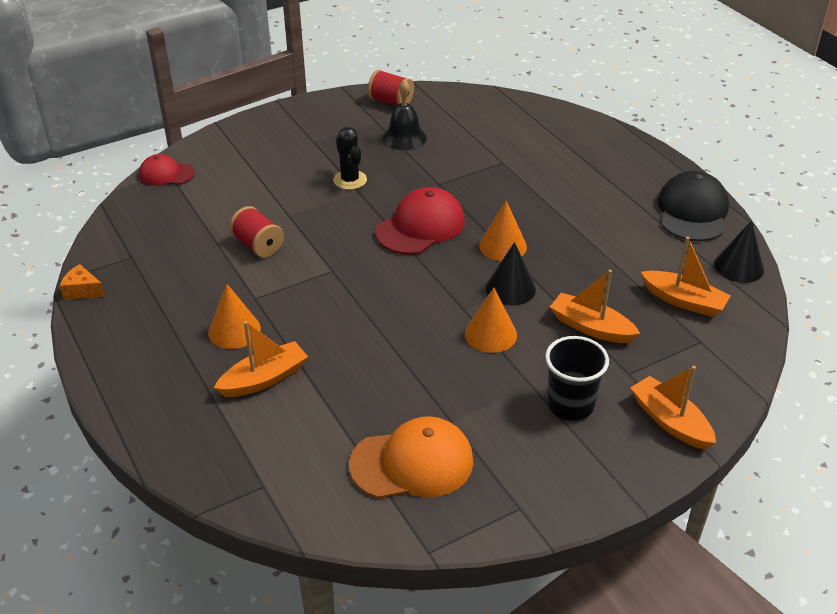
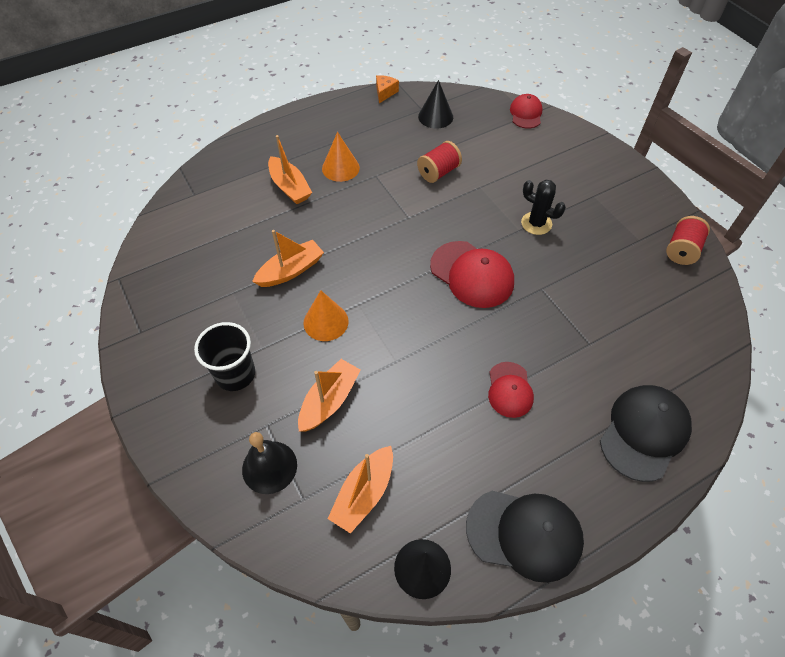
camera: 90 degrees right, 15 degrees up
black cactus [333,127,367,190] -> black cactus turned 60 degrees clockwise [521,180,566,235]
orange cap [349,416,474,499] -> none
black bell [383,80,427,150] -> black bell moved to [242,432,297,494]
orange cone [479,201,527,261] -> none
black cone [486,242,536,305] -> black cone moved to [418,80,453,129]
orange boat [630,366,716,450] -> orange boat moved to [252,230,324,287]
none -> red cap [488,362,534,418]
none -> black cap [600,385,692,482]

